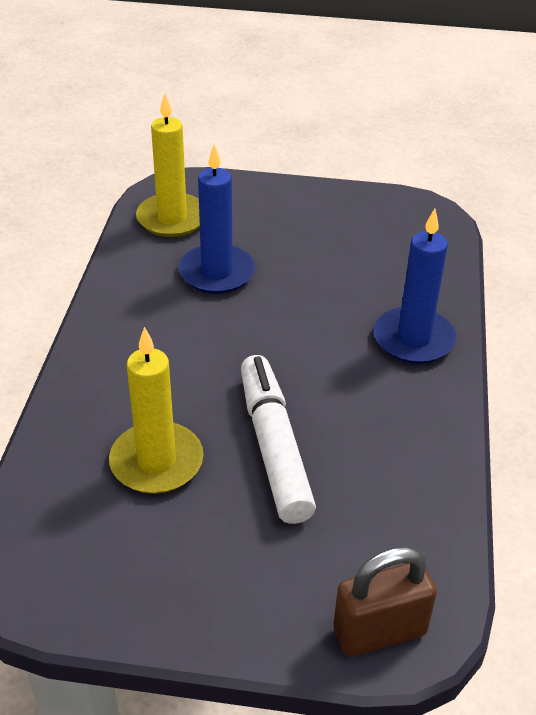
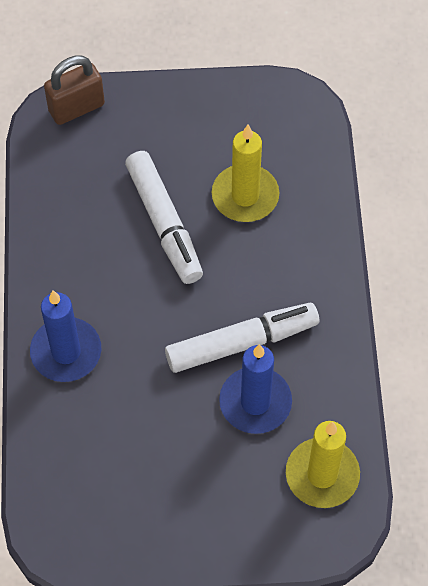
camera: 170 degrees right, 20 degrees up
none -> white marker [165,303,319,373]

